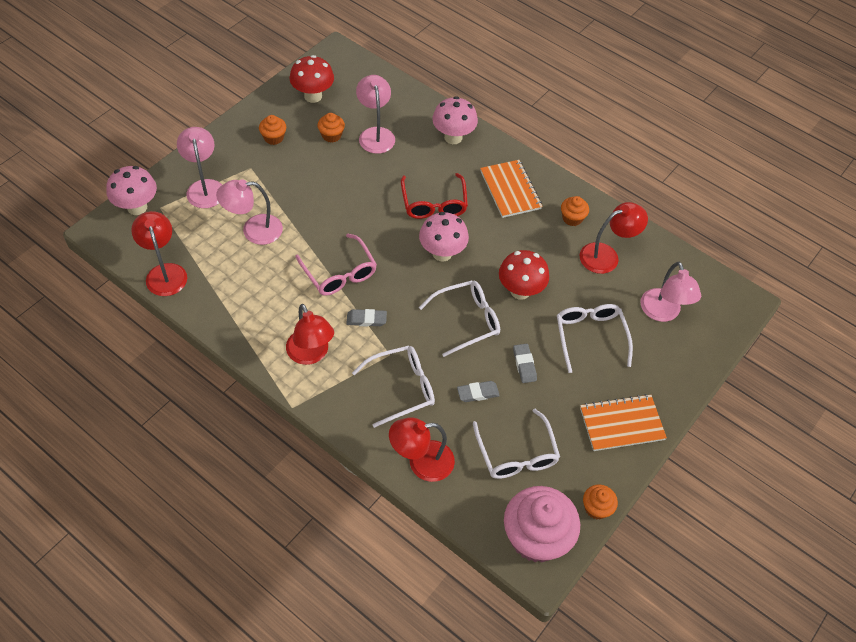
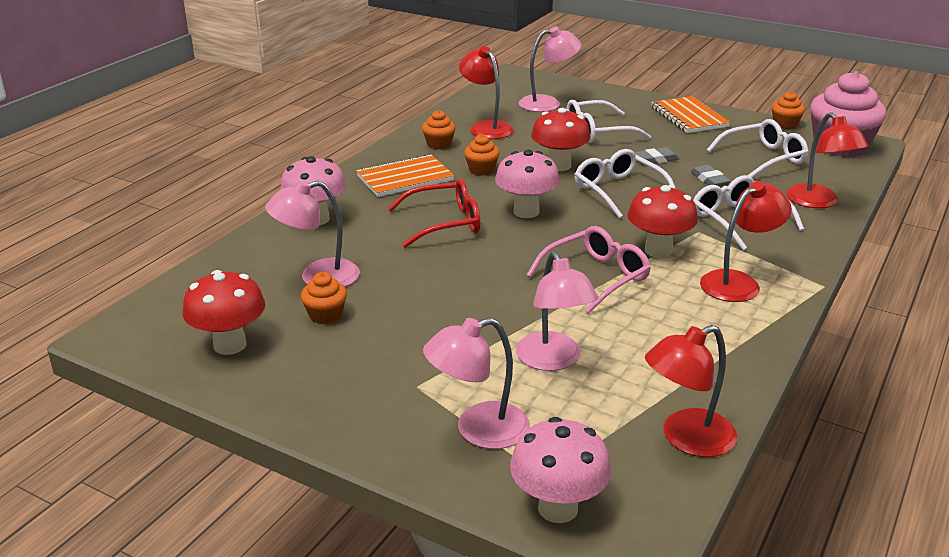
camera: 95 degrees left, 25 degrees down
orange cupcake [259,115,286,145] -> orange cupcake moved to [464,134,500,176]
grey eraser [346,309,387,327] -> red mushroom [627,185,698,258]

